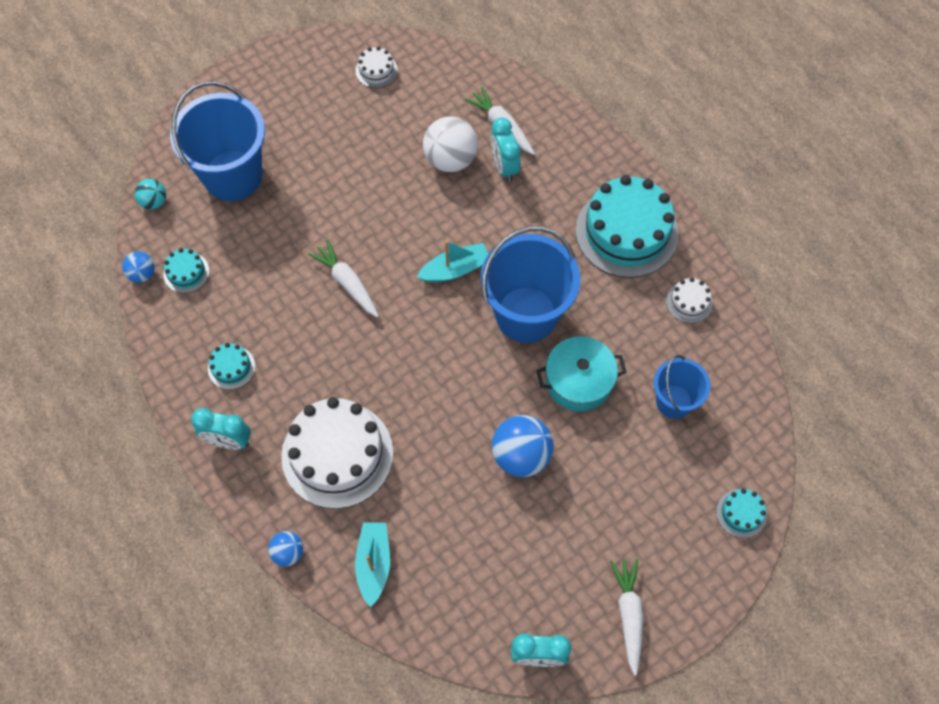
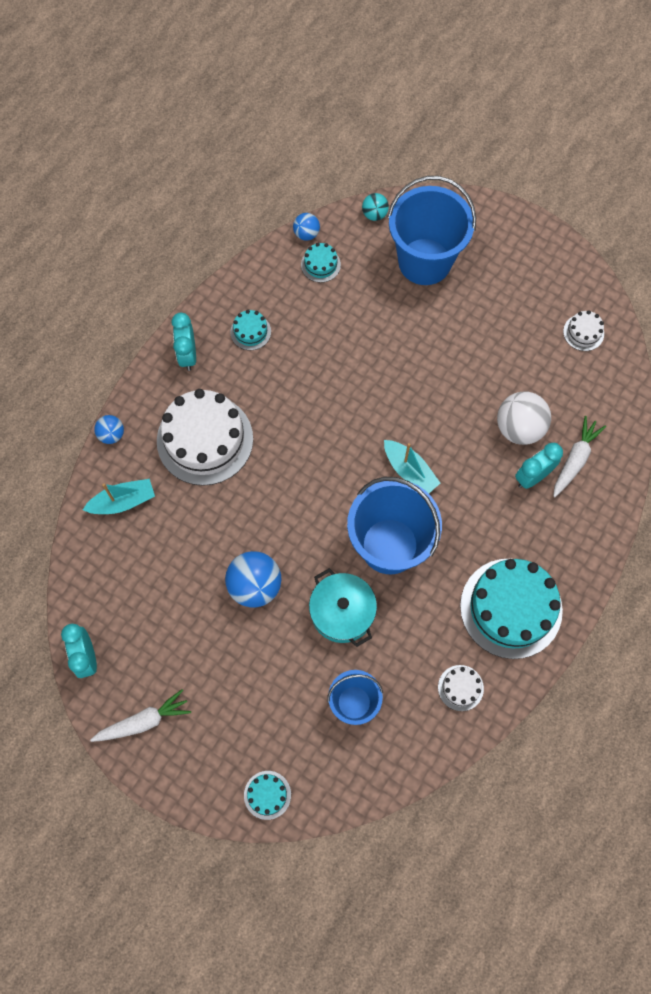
camera: 70 degrees right, 5 degrees up
white carrot [308,240,379,318] -> none

